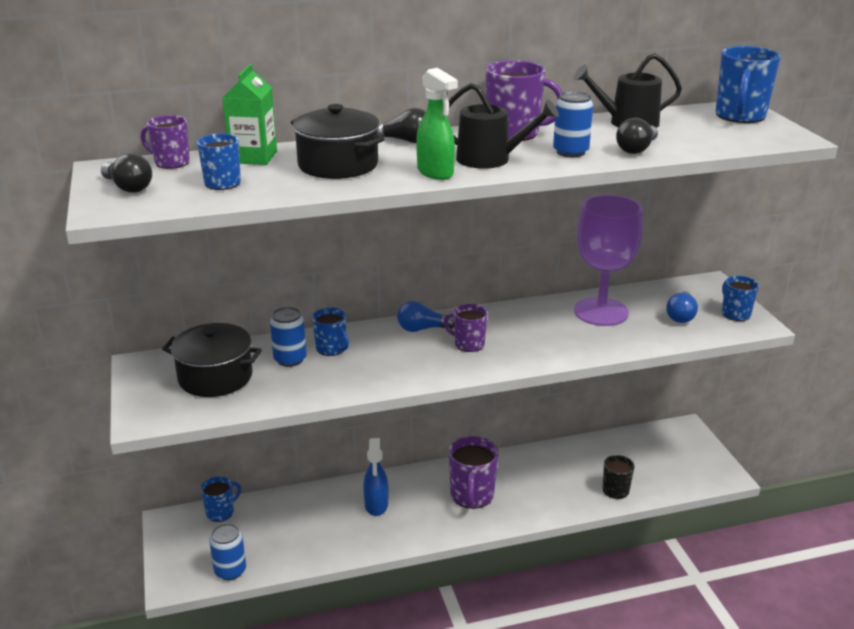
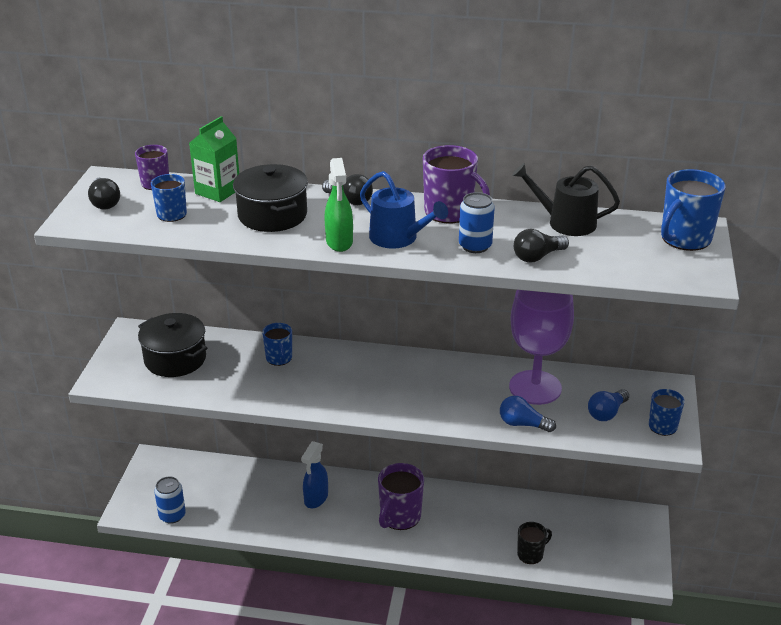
camera: 25 degrees right, 5 degrees up
blue mug [201,476,241,522] -> none
blue can [270,307,307,367] -> none
blue light bulb [397,301,454,332] -> blue light bulb moved to [500,396,556,432]
purple mug [444,304,488,352] -> none
black watering can [449,83,559,169] -> blue watering can [360,171,448,249]

